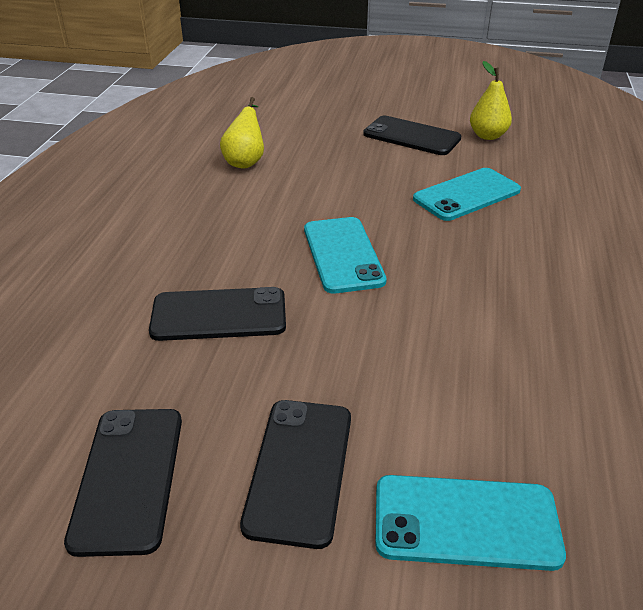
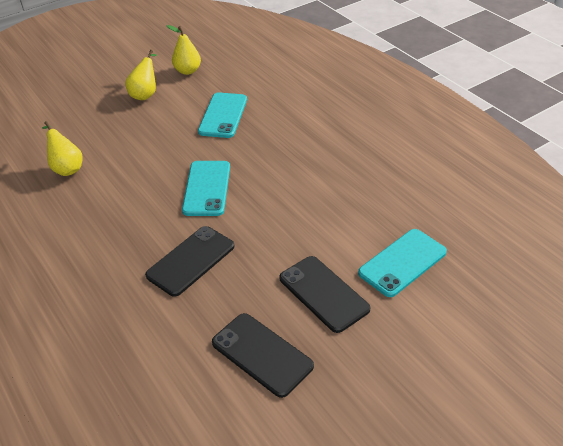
camera: 45 degrees left, 5 degrees up
turquoise phone [304,217,387,293] -> turquoise phone turned 60 degrees clockwise [182,161,230,216]
black phone [363,116,461,155] -> yellow pear [125,50,157,100]

